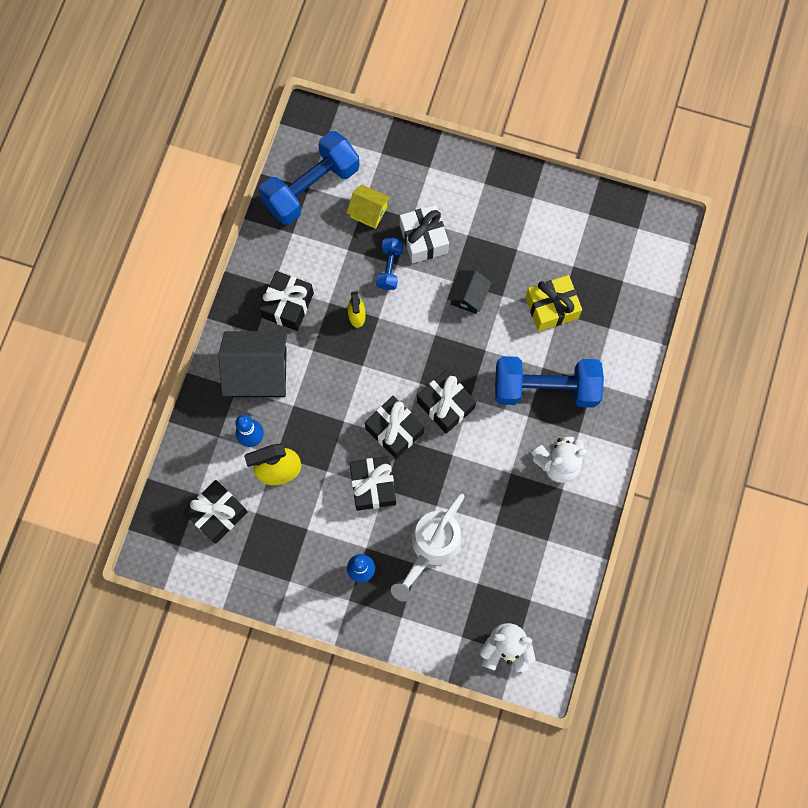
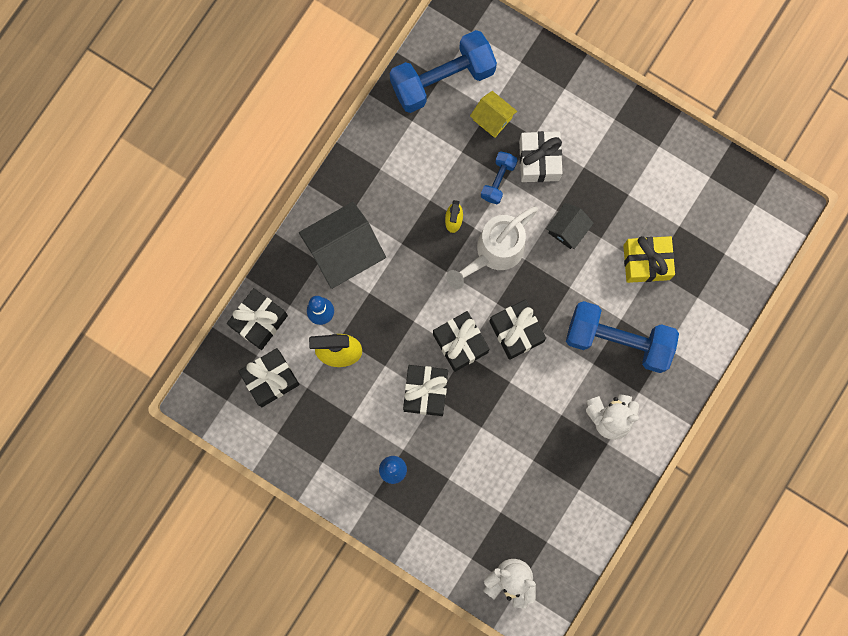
camera: 15 degrees right, 5 degrees up
black house [218,331,287,397] -> black house turned 45 degrees counterclockwise [299,202,386,289]
black gift [259,271,314,331] -> black gift moved to [227,288,288,350]
white watering can [391,493,464,602] -> white watering can moved to [446,207,538,289]

